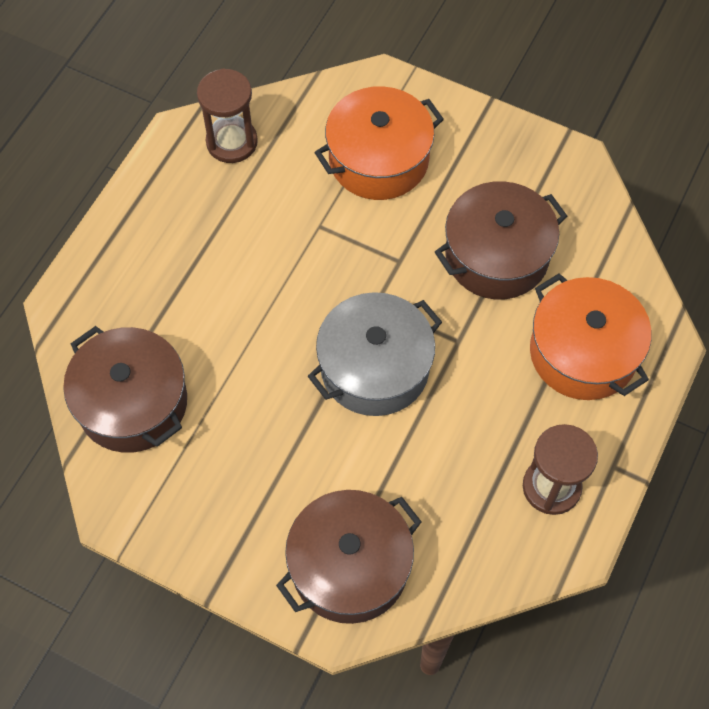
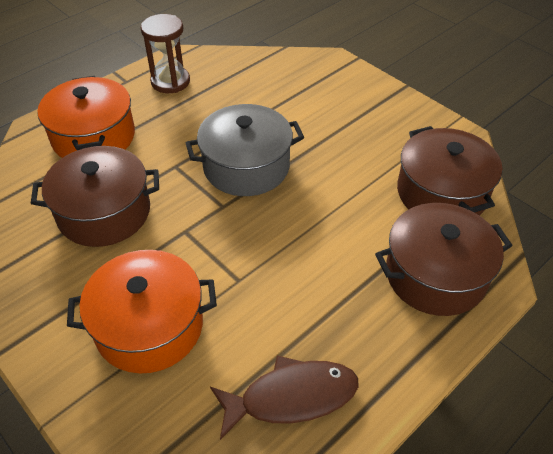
camera: 160 degrees left, 15 degrees down
brown hourglass [197,69,258,163] -> brown fish [210,356,359,440]
brown pot [276,490,421,624] -> brown pot moved to [375,203,512,316]

